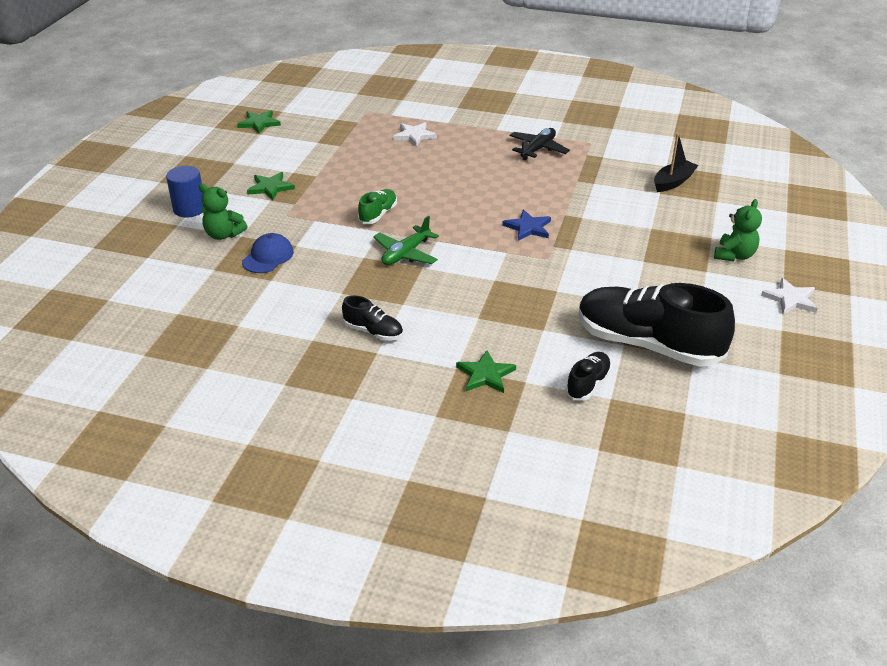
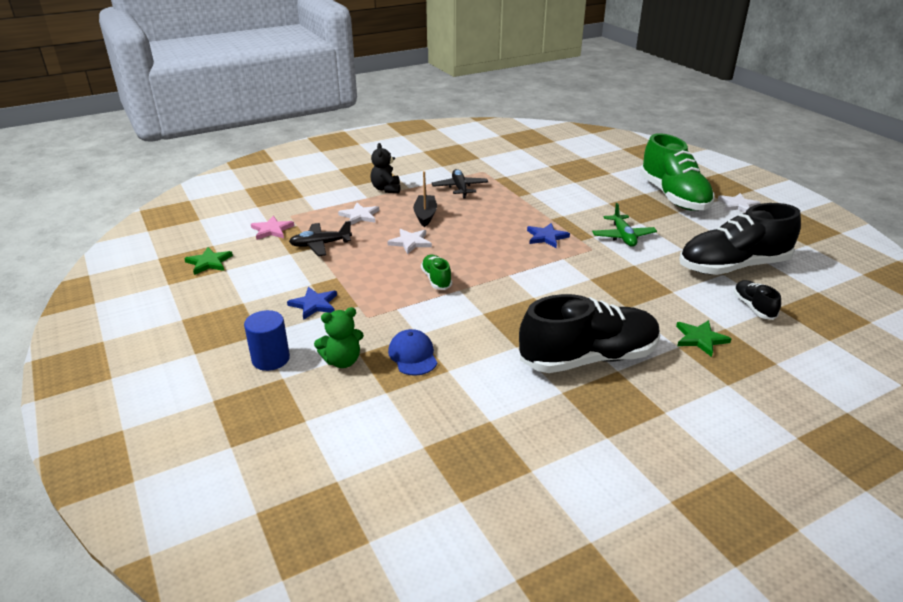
camera: 45 degrees left, 5 degrees down
green star [247,172,295,200] -> blue star [287,287,337,320]
black shoe [342,295,403,341] -> black shoe [519,294,660,373], size x2.24
green plane [373,216,439,265] -> green plane moved to [592,203,657,247]
black boat [654,133,698,192] -> black boat moved to [413,171,437,227]
green teddy bear [714,199,762,262] -> green shoe [640,133,715,211]
none -> pink star [251,216,294,240]
none -> black plane [289,221,352,256]
none -> black teddy bear [370,143,400,193]
none -> white star [387,229,432,254]

